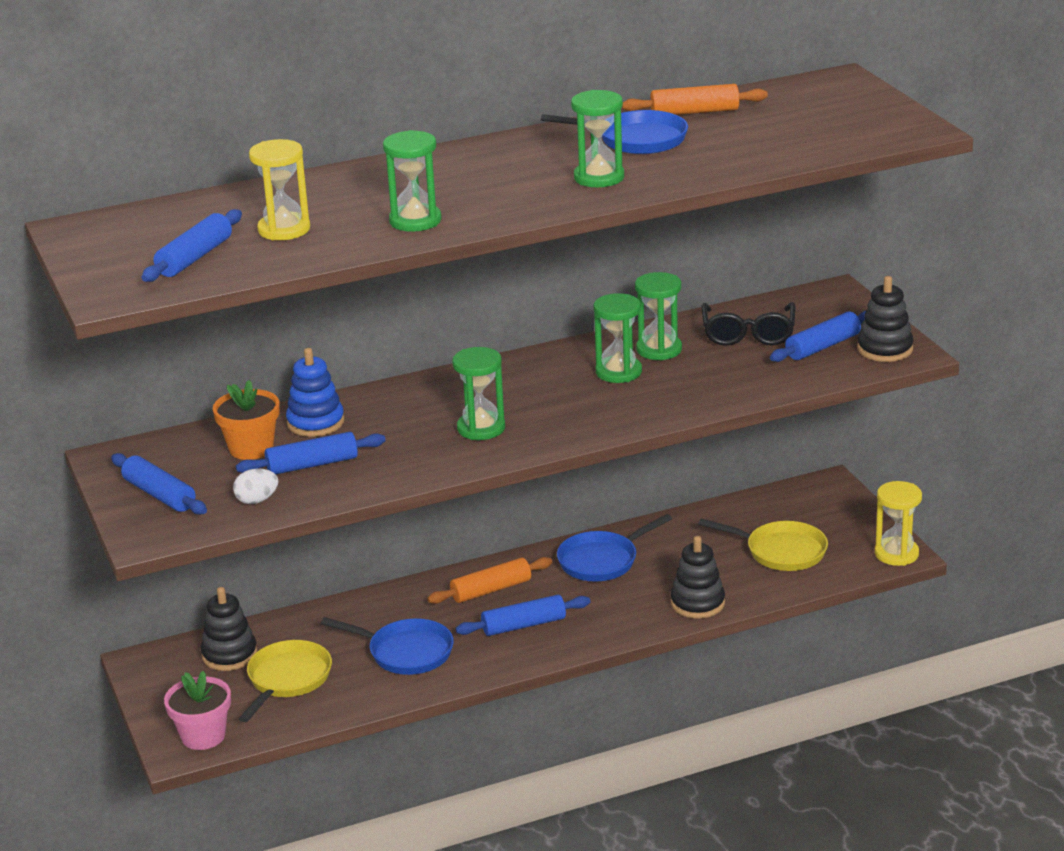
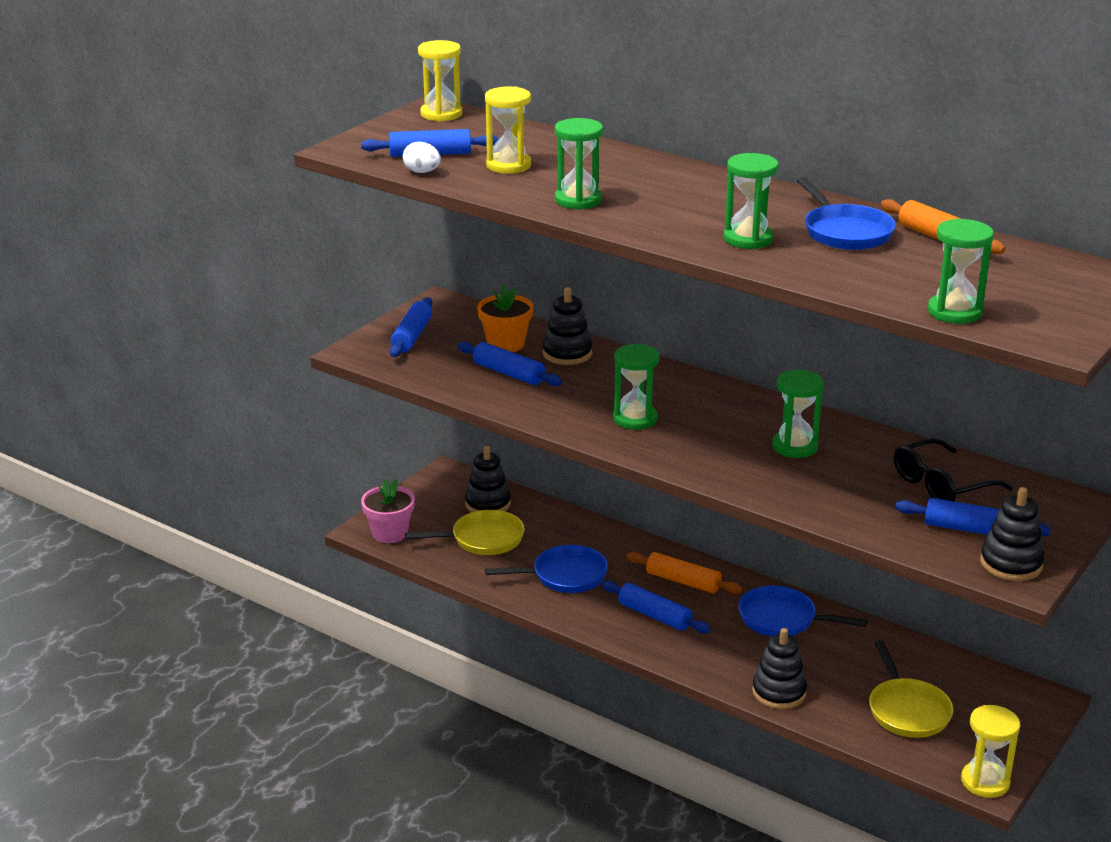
camera: 55 degrees right, 0 degrees up
white egg [233,468,279,504] -> white egg moved to [403,142,441,173]
blue stacking toy [286,348,344,437] -> black stacking toy [543,287,592,365]
blue pan [321,617,454,675] -> blue pan turned 90 degrees counterclockwise [485,545,608,593]
green hourglass [635,272,682,361] -> green hourglass moved to [928,218,994,324]
none -> yellow hourglass [418,40,462,122]

